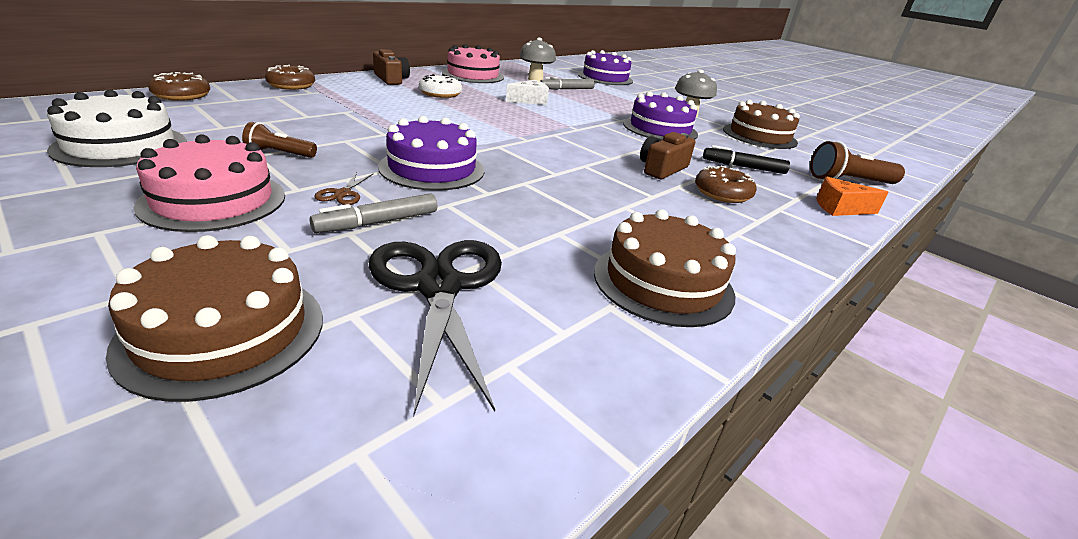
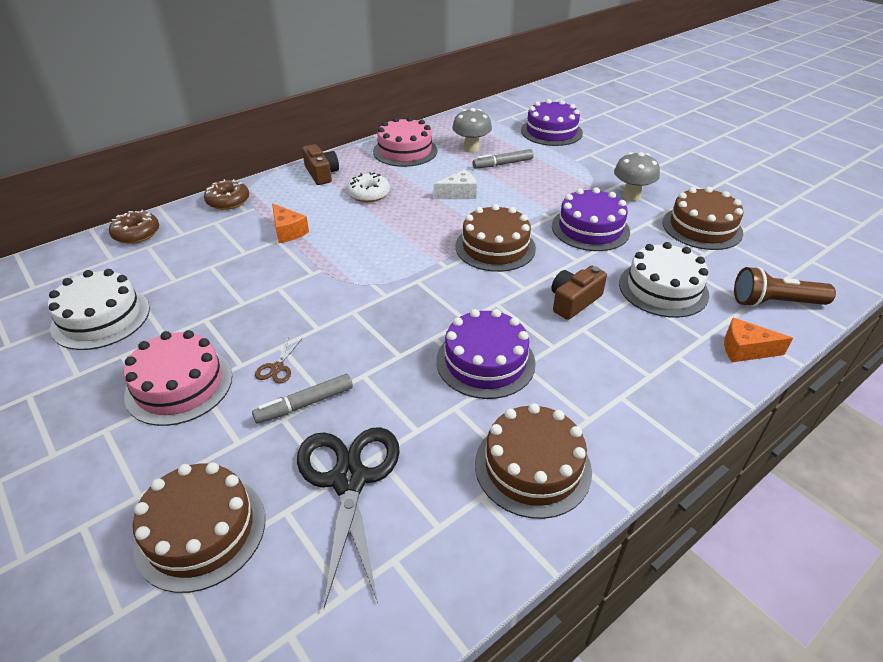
camera: 10 degrees right, 10 degrees up
brown flashlight [242,122,317,158] -> none
purple cake [378,116,485,191] -> purple cake moved to [436,309,536,399]
brown donut [695,166,757,203] -> none
black marker [703,145,790,174] -> white cake [619,242,709,318]
none -> orange cheese [272,203,309,243]
none -> brown cake [455,204,536,272]

